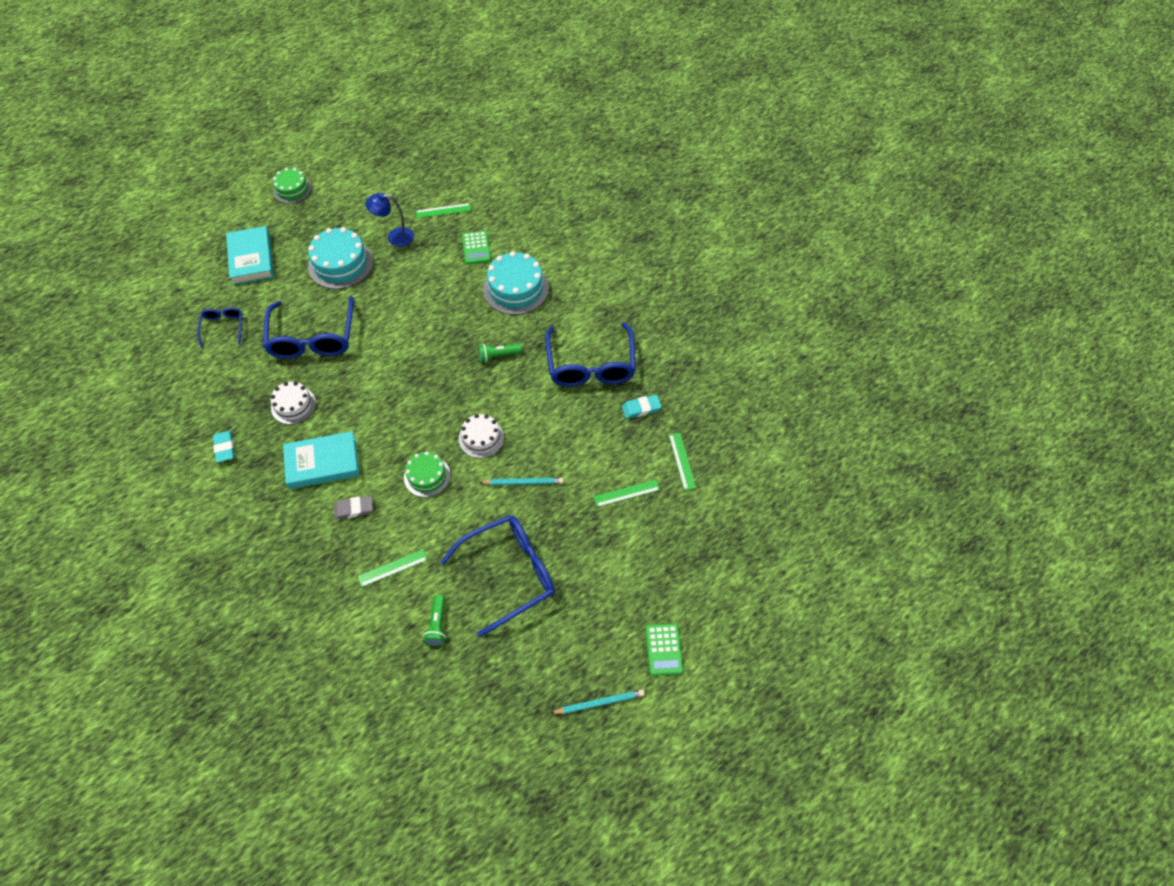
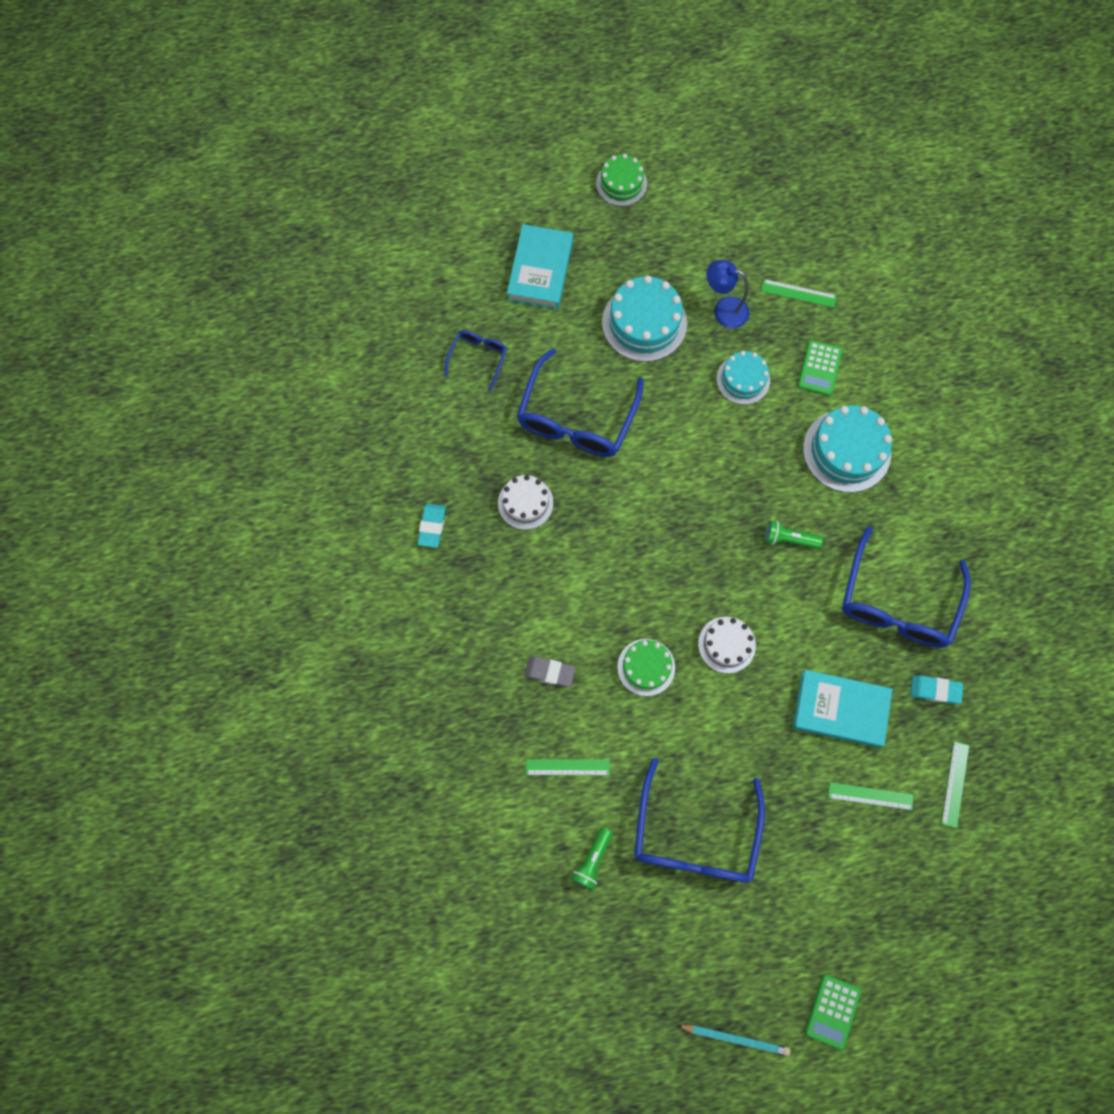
camera: 25 degrees right, 15 degrees up
turquoise book [283,431,360,489] -> turquoise book moved to [793,670,893,748]
blue glasses [441,515,555,637] -> blue glasses turned 105 degrees clockwise [634,758,765,883]
turquoise pencil [479,478,564,485] -> none
none -> turquoise cake [716,351,770,405]

